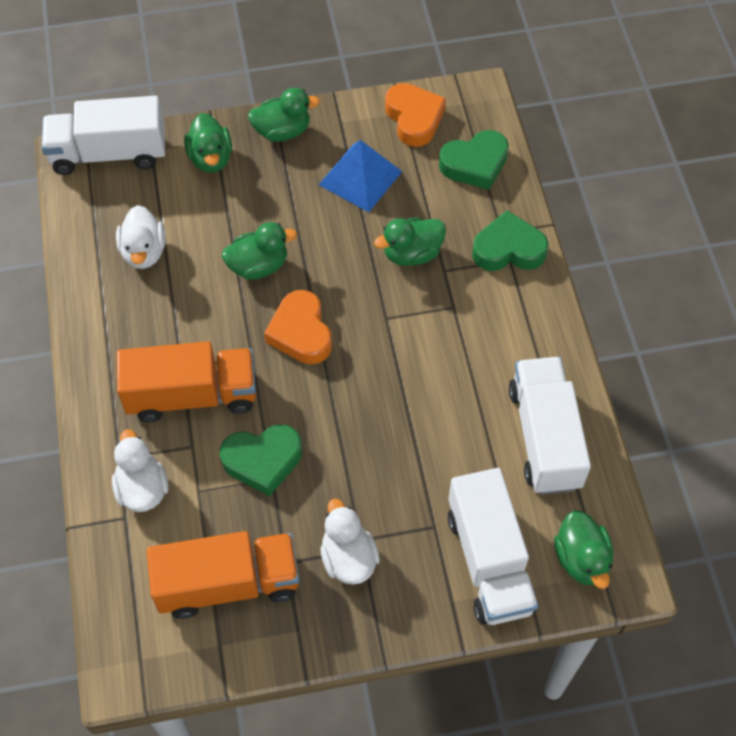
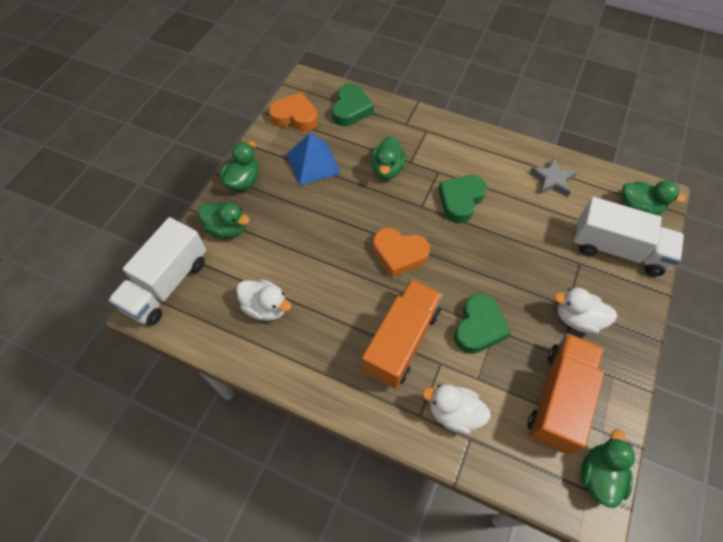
camera: 55 degrees left, 0 degrees up
green duck [222,222,297,280] -> green duck moved to [581,430,635,508]
green heart [472,210,548,271] -> green heart moved to [438,175,487,223]
white truck [509,357,591,494] -> grey star [530,157,577,197]

